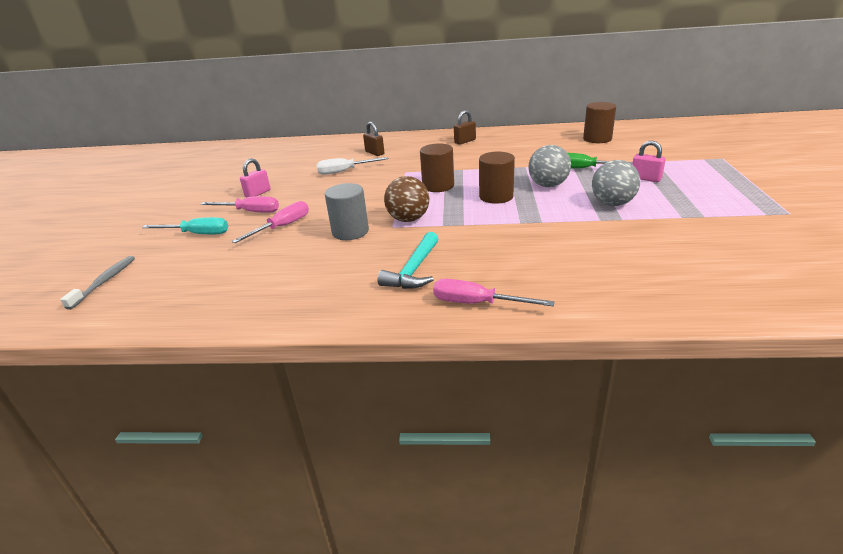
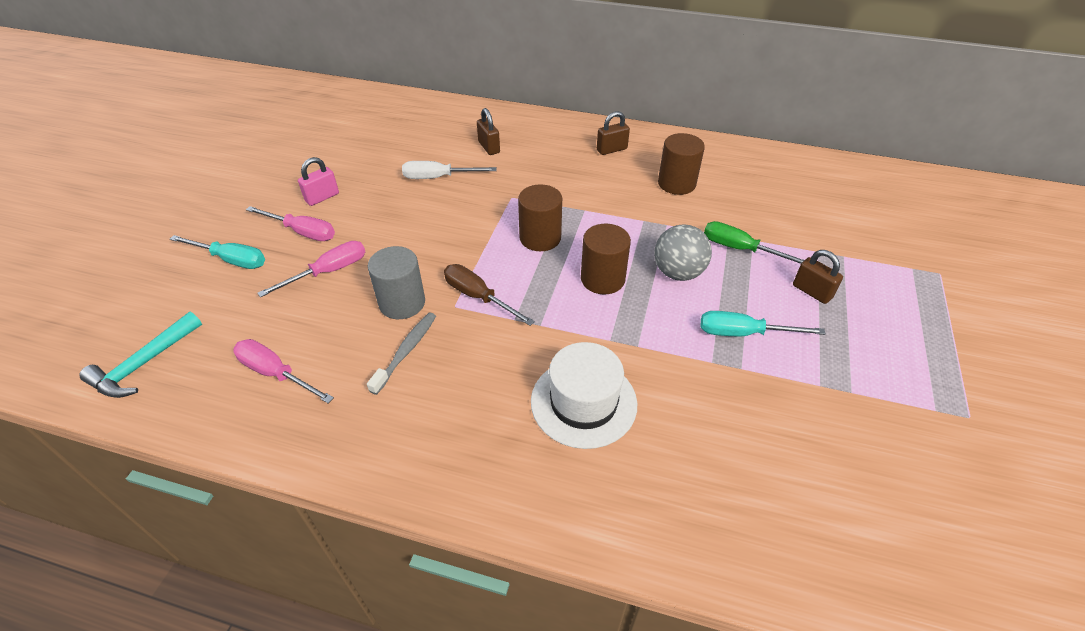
camera: 10 degrees right, 15 degrees up
grey toothbrush [60,256,135,310] -> grey toothbrush moved to [367,313,436,395]
turquoise hammer [377,232,438,289] -> turquoise hammer moved to [79,312,202,398]
brown ball [384,176,429,222] -> brown screwdriver [444,264,535,326]
pink screwdriver [433,279,555,306] -> pink screwdriver moved to [233,339,334,404]
brown cylinder [583,102,616,143] -> brown cylinder moved to [658,133,705,195]
grey ball [592,160,640,206] -> turquoise screwdriver [700,311,826,336]
pink padlock [632,141,666,182] -> brown padlock [793,250,843,304]
none -> white hat [531,342,637,449]

